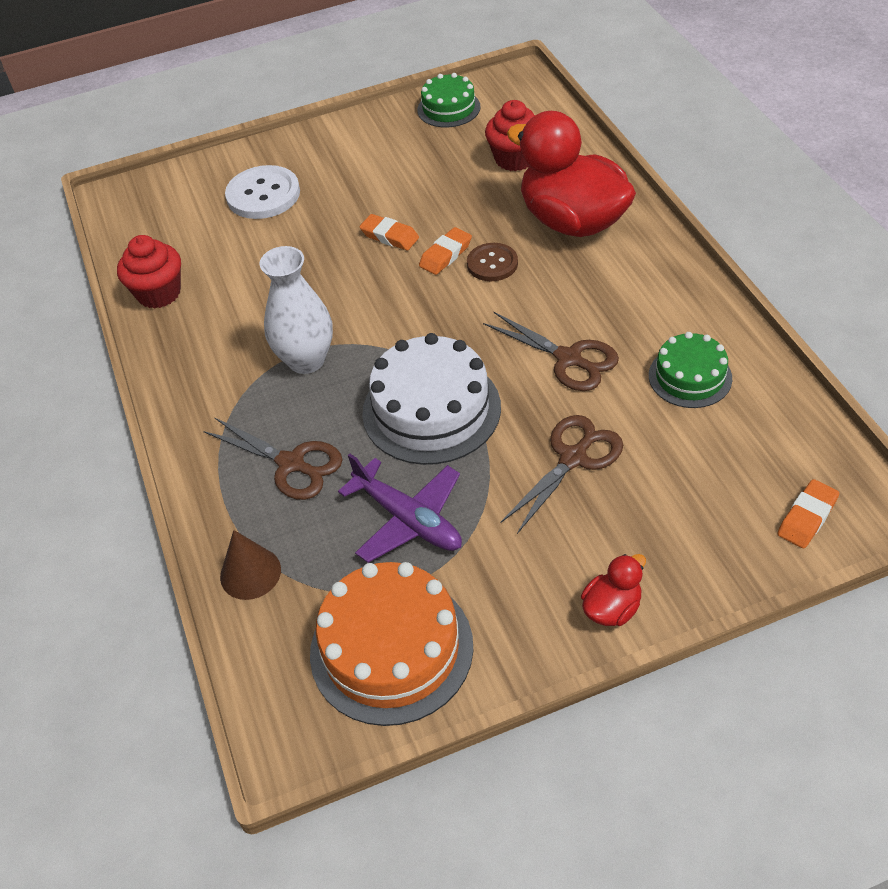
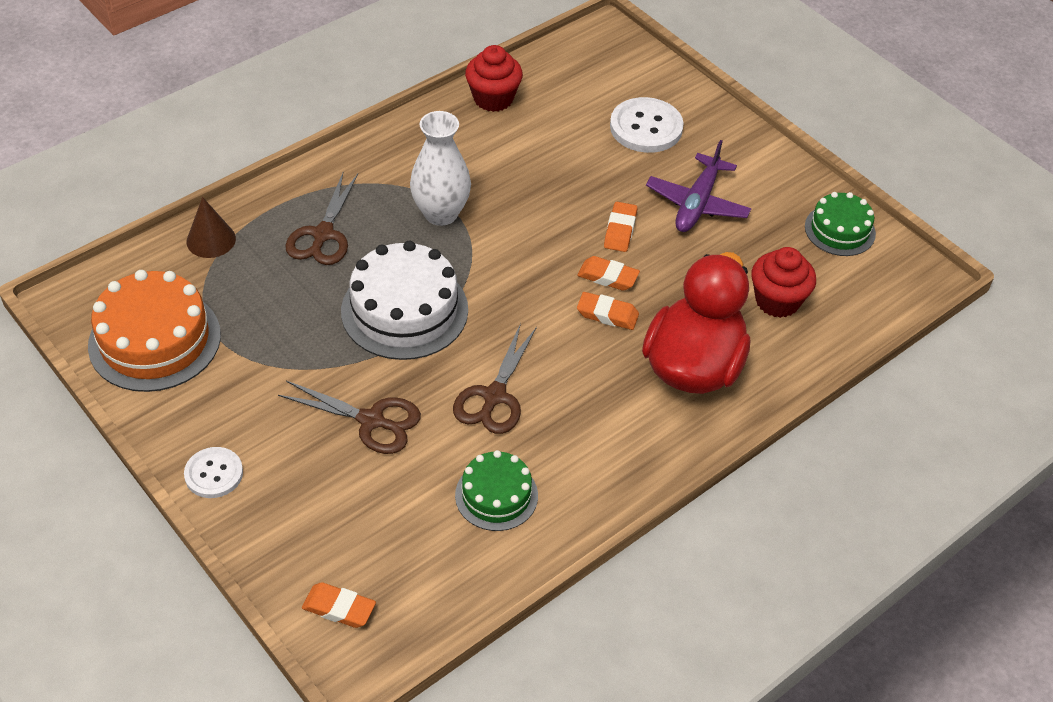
camera: 65 degrees right, 0 degrees up
purple plane [338,454,462,563] -> purple plane moved to [646,140,751,232]
brown button [467,243,518,281] -> orange eraser [577,292,639,330]
red duck [581,554,646,626] -> white button [184,447,243,498]

